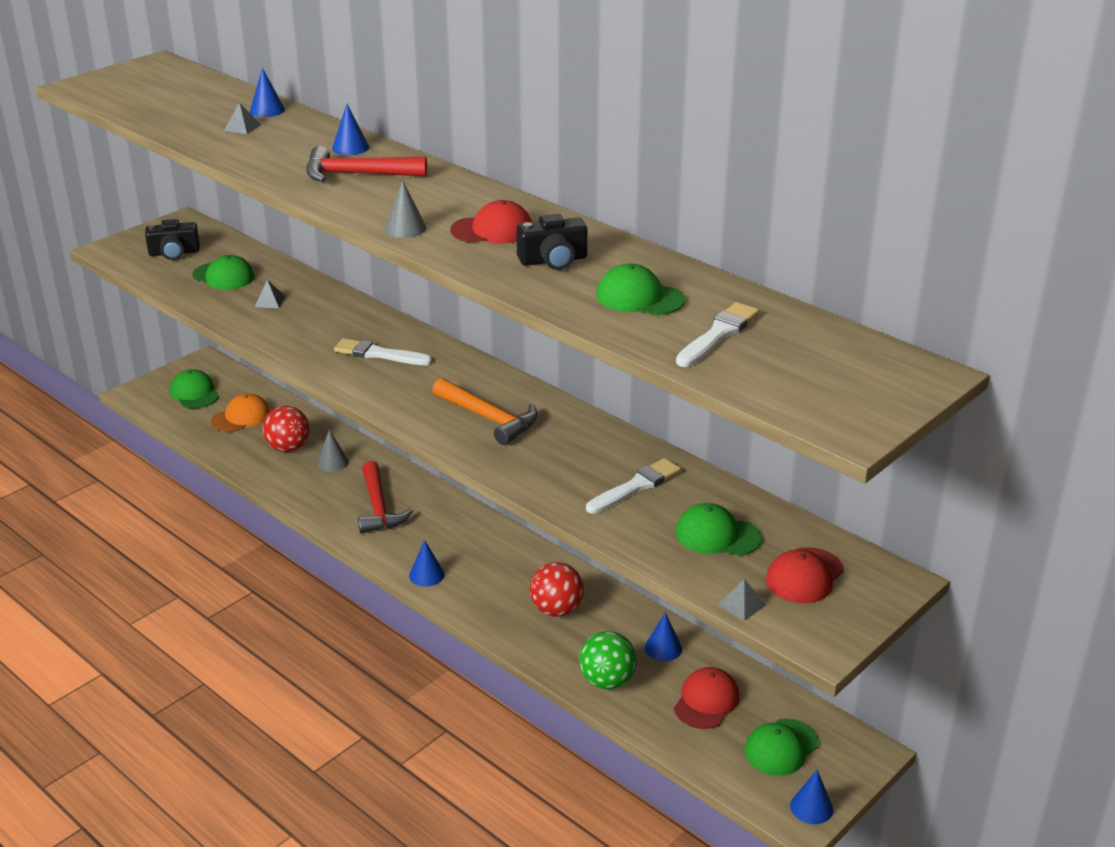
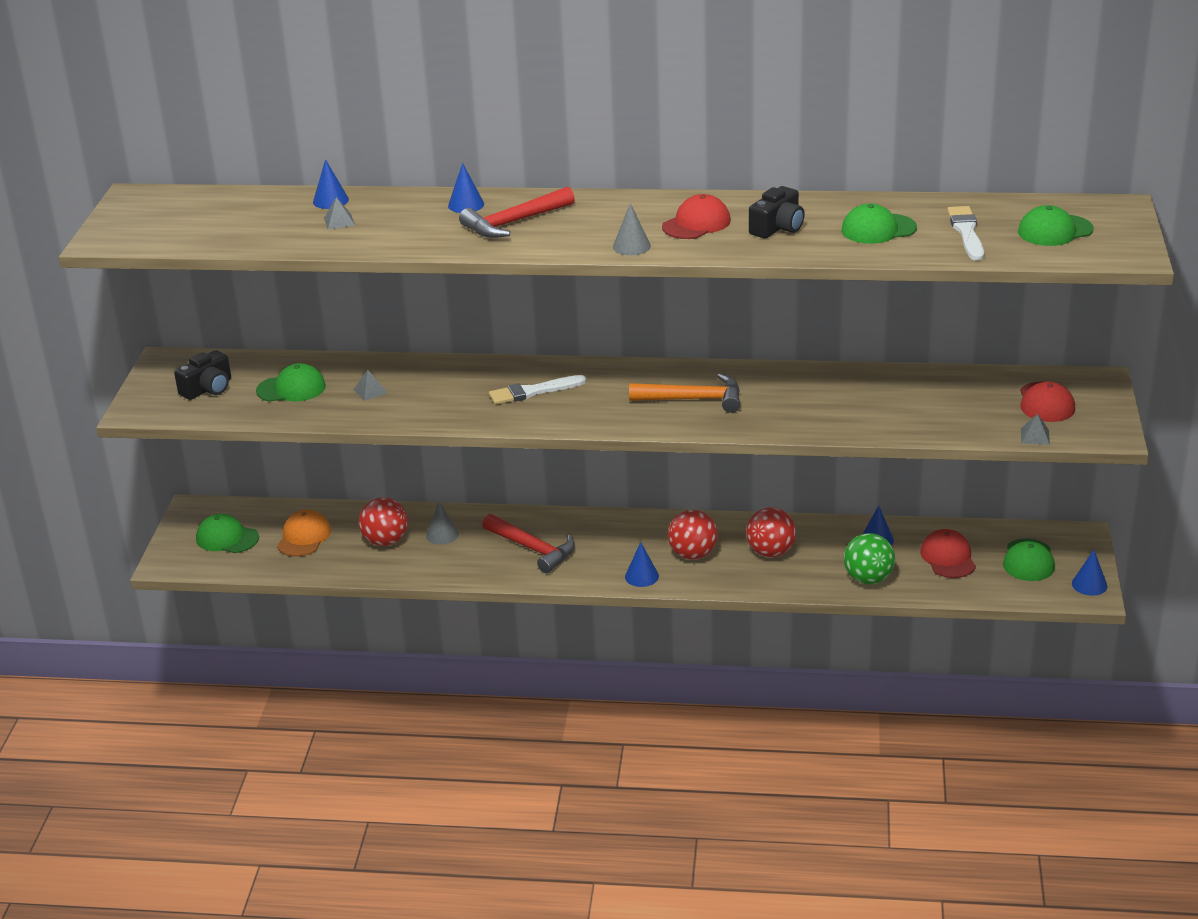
camera: 35 degrees left, 0 degrees up
white brush [586,458,681,514] -> none
green cap [675,503,761,556] -> green cap moved to [1018,205,1094,246]
none -> red ball [668,510,718,560]

